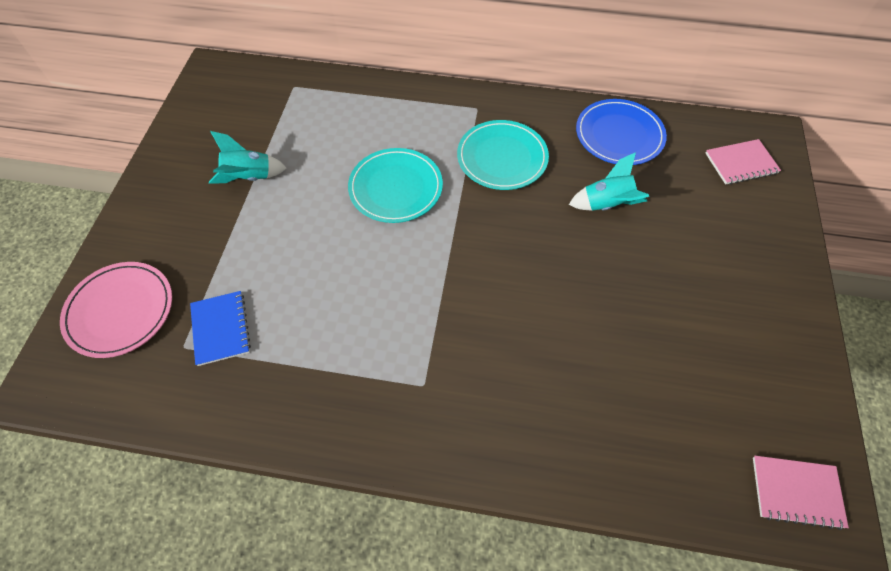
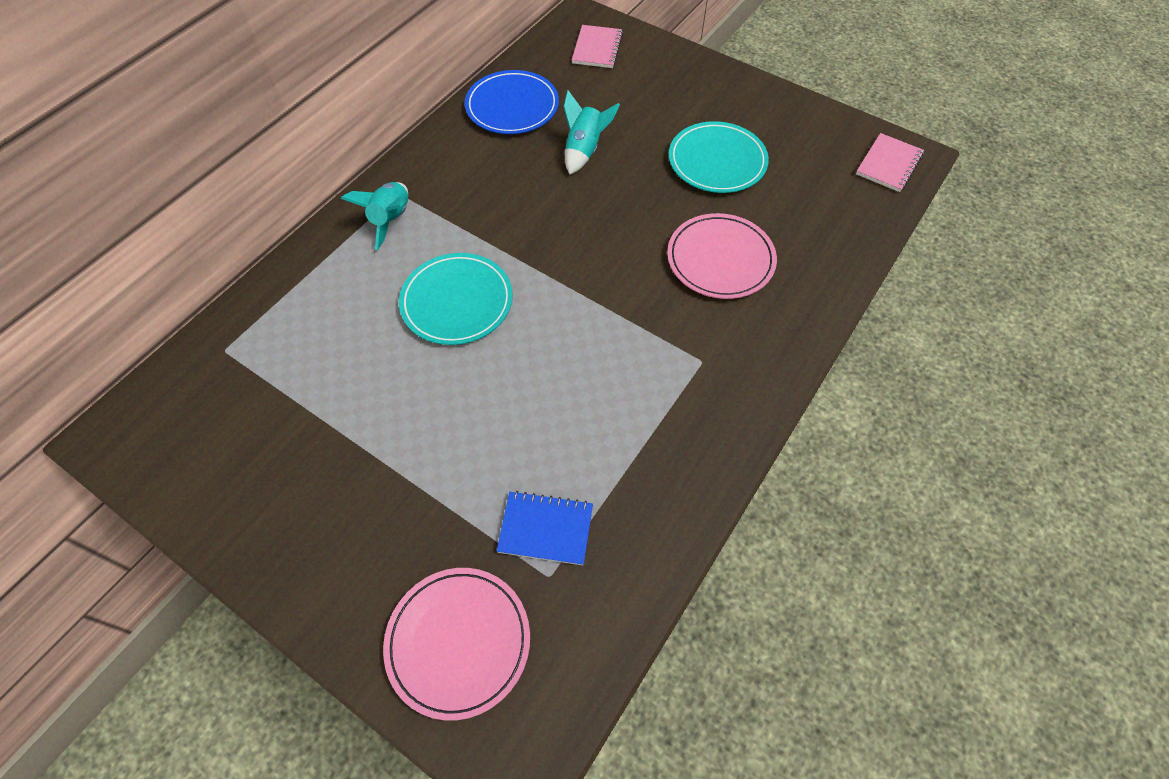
camera: 65 degrees left, 0 degrees up
turquoise rocket [209,131,286,184] -> turquoise rocket moved to [341,182,408,250]
turquoise plate [457,120,549,190] -> turquoise plate moved to [669,121,769,193]
none -> pink plate [667,213,777,299]

